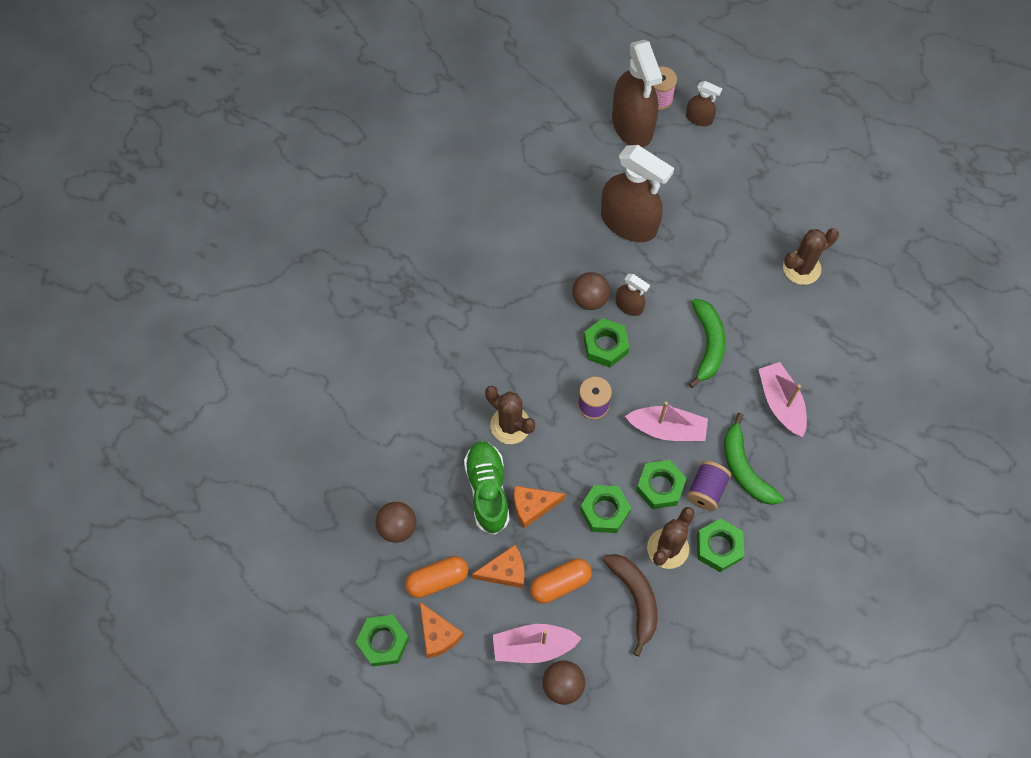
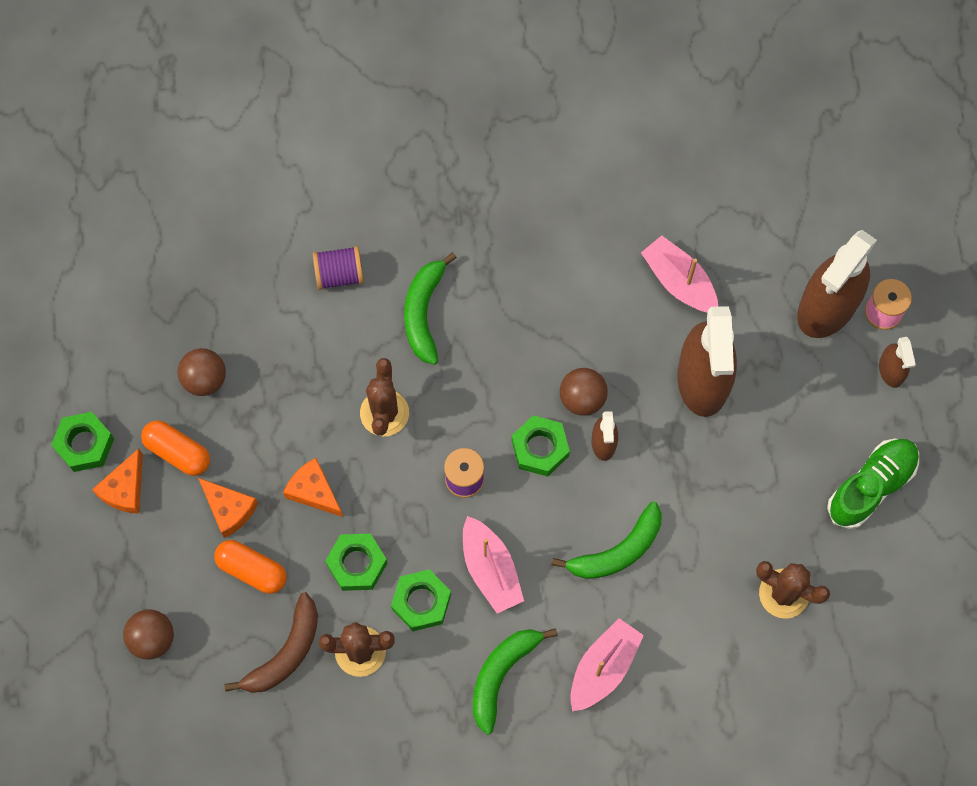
camera: 55 degrees right, 5 degrees up
green shoe [464,441,510,535] -> green shoe moved to [827,439,919,529]
pink boat [493,624,582,663] -> pink boat moved to [641,235,718,313]
purple spool [686,461,731,511] -> purple spool moved to [313,246,364,290]
green nut [697,518,744,572] -> none
none -> green banana [404,253,457,365]

